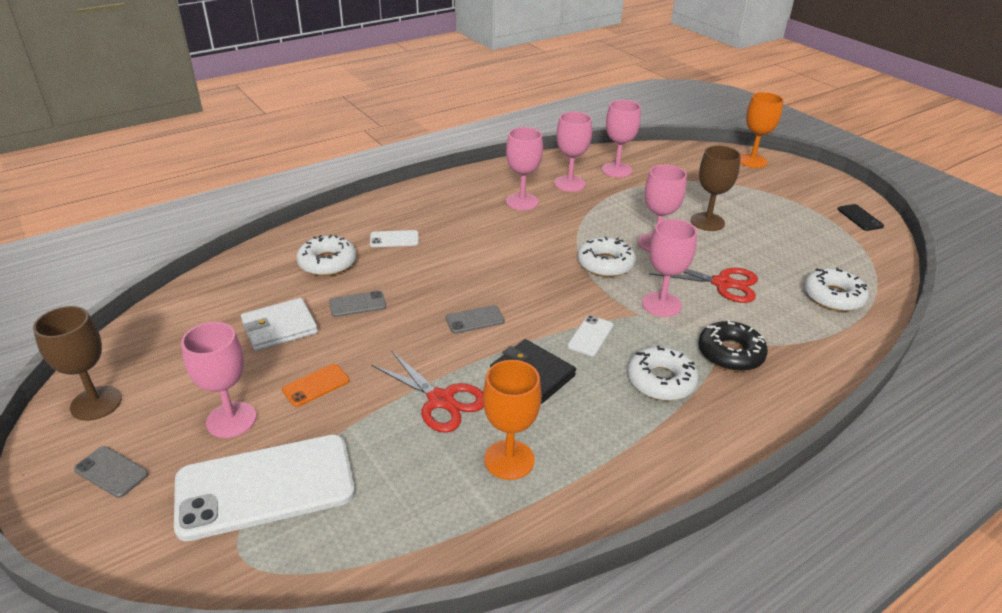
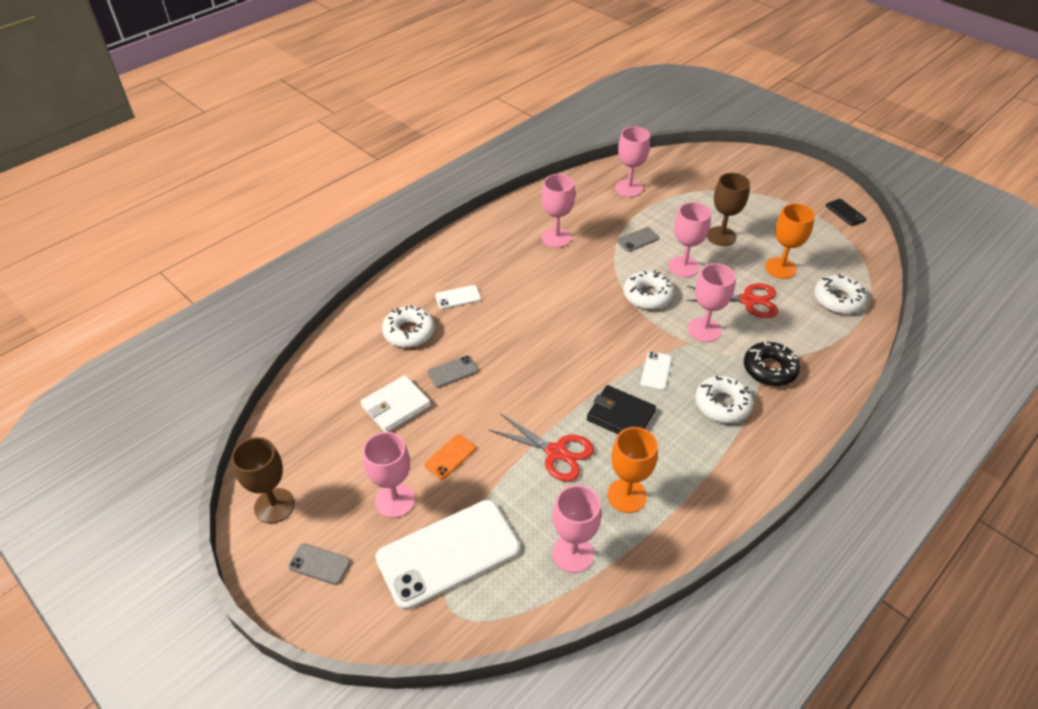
camera: 10 degrees left, 10 degrees up
grey phone [445,305,505,334] -> grey phone moved to [617,227,659,252]
pink goblet [554,112,592,192] -> pink goblet moved to [552,485,601,573]
orange goblet [740,92,783,168] -> orange goblet moved to [765,203,815,279]

